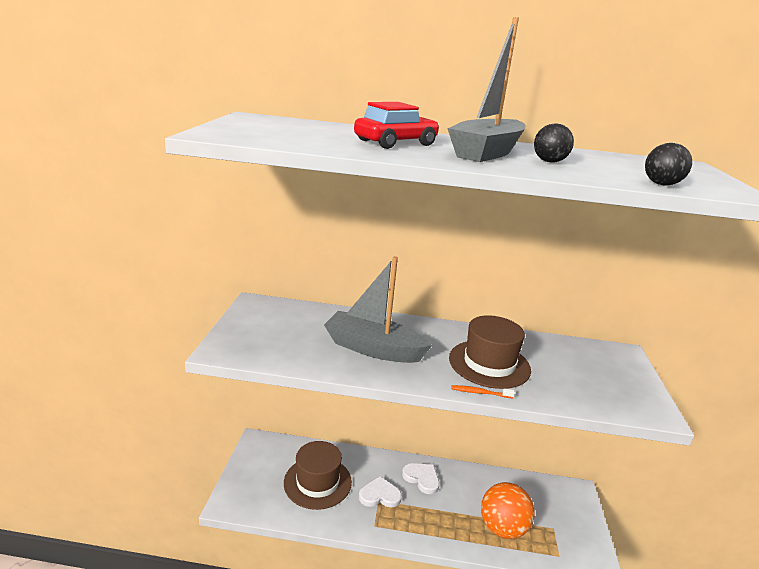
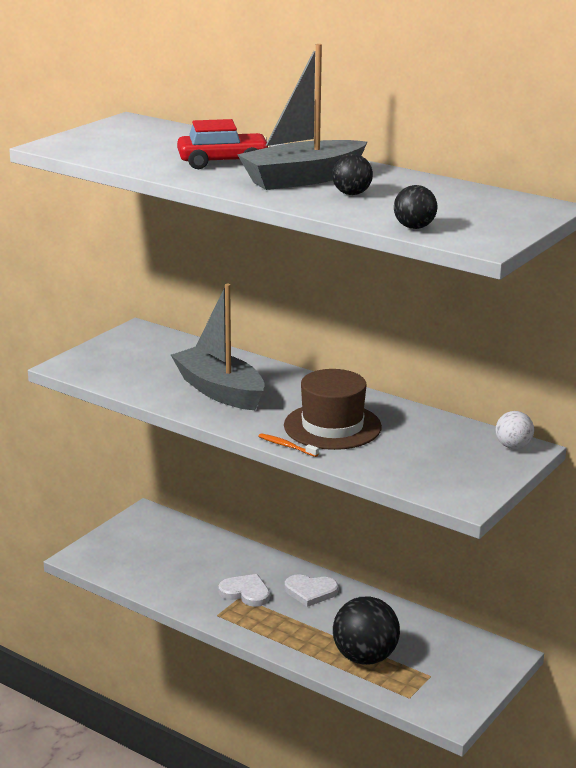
camera: 30 degrees right, 0 degrees up
brown hat [284,441,352,510] -> none
white heart [402,463,440,494] -> white heart turned 120 degrees clockwise [285,575,338,607]
orange ball [481,482,535,539] -> black ball [333,596,400,665]
none -> white ball [495,411,534,449]

